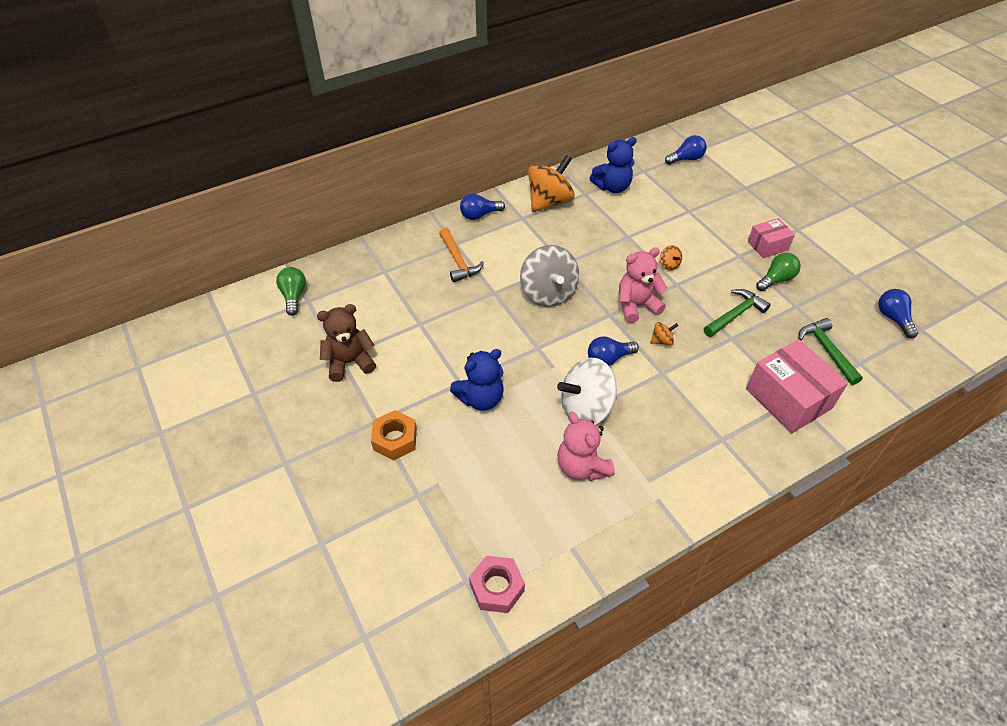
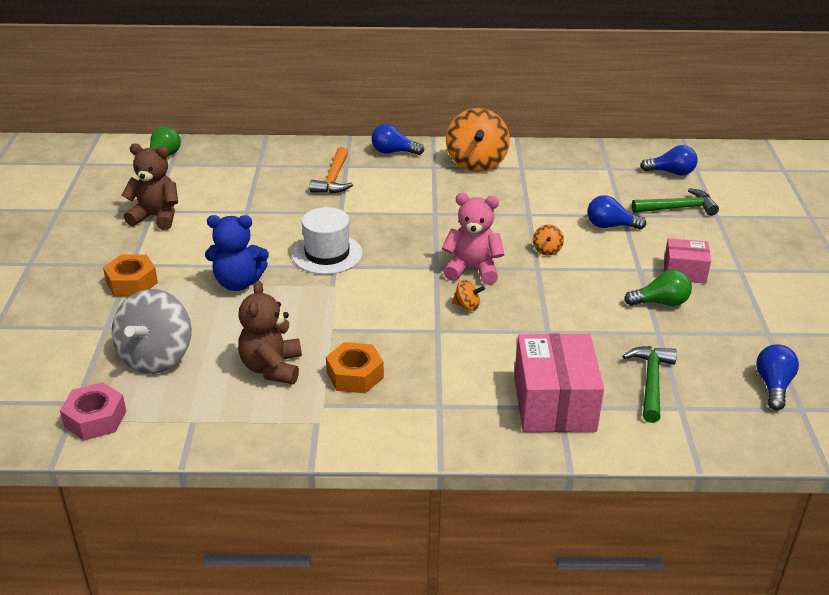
camera: 30 degrees right, 15 degrees down
grey spinning top [520,245,579,307] -> grey spinning top moved to [112,289,191,374]
orange spinning top [528,155,575,212] -> orange spinning top turned 105 degrees clockwise [446,108,510,172]
white spinning top [557,358,617,425] -> none
pink teddy bear [557,412,615,481] -> brown teddy bear [238,281,302,385]
blue light bulb [588,336,639,366] -> blue light bulb moved to [587,195,646,230]
blue teddy bear [590,137,637,193] -> none
green hammer [704,289,771,337] -> green hammer moved to [632,188,719,216]
none -> white hat [292,207,363,274]
none -> orange nut [326,342,384,393]

